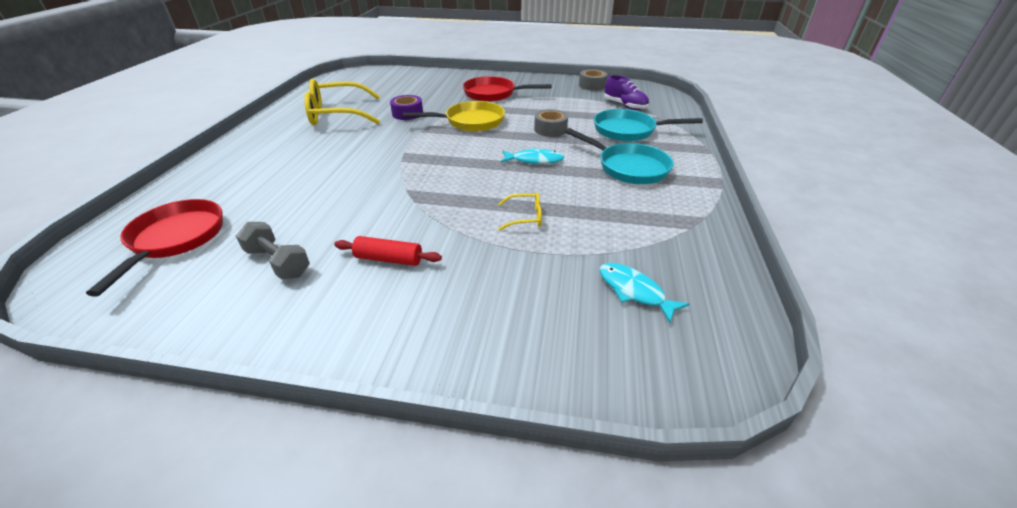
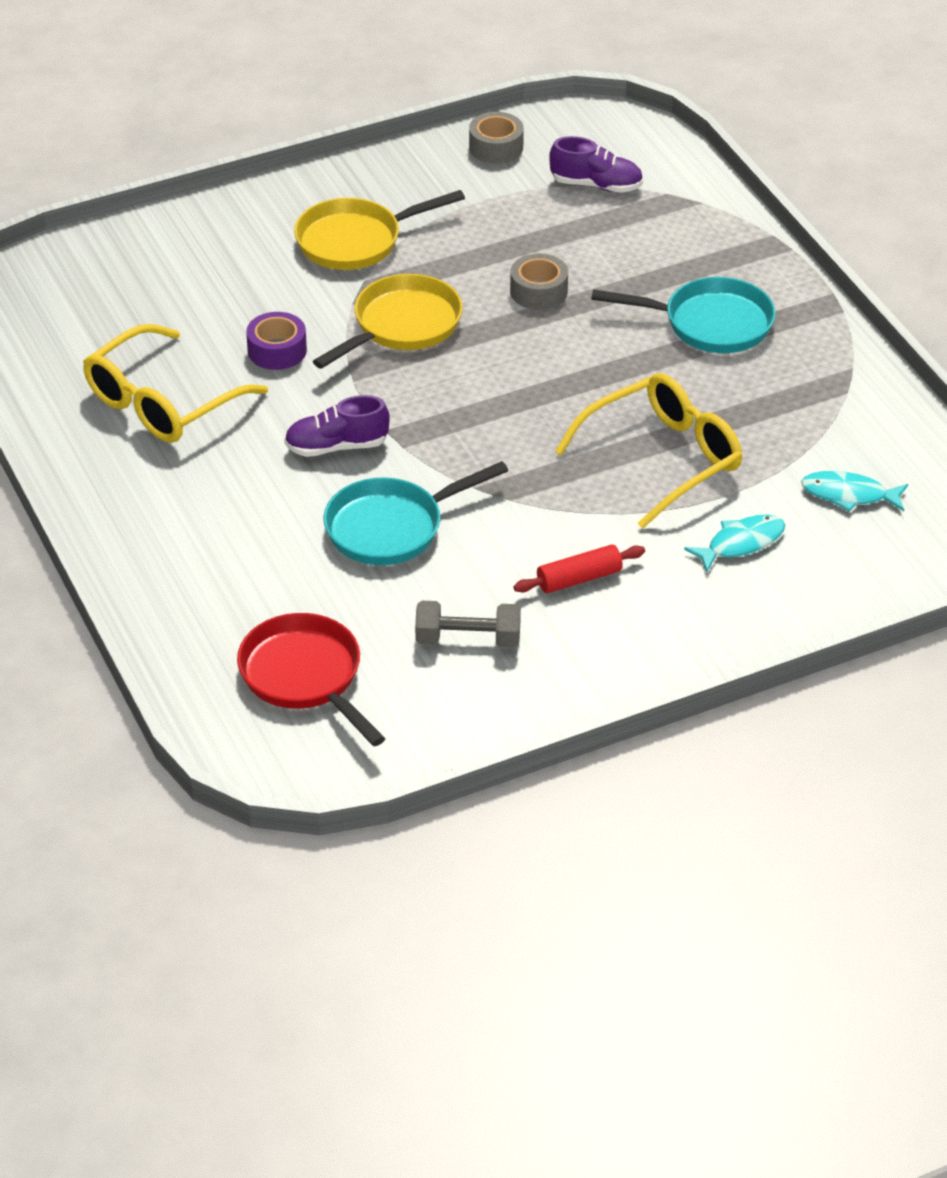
camera: 35 degrees left, 5 degrees up
red pan [463,76,552,102] -> yellow pan [294,190,465,270]
yellow glasses [498,192,542,230] -> yellow glasses [555,373,742,529], size x2.24
turquoise fish [501,148,564,164] -> turquoise fish moved to [684,514,785,572]
turquoise pan [594,109,703,142] -> turquoise pan moved to [323,461,508,565]
none -> purple shoe [284,395,390,457]

